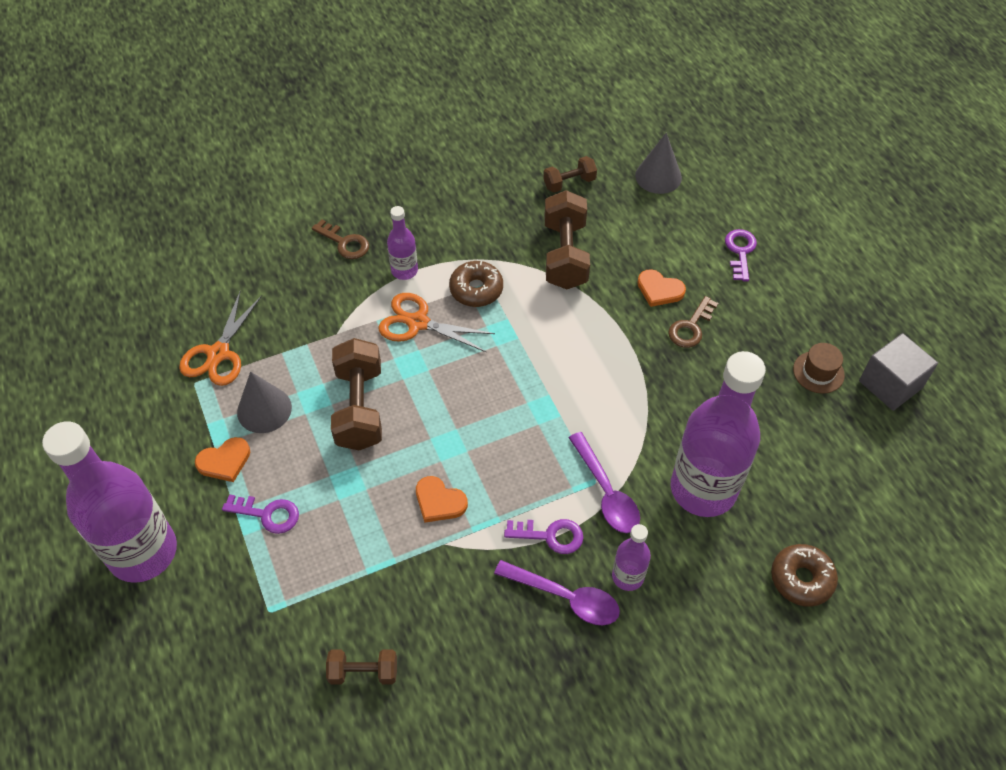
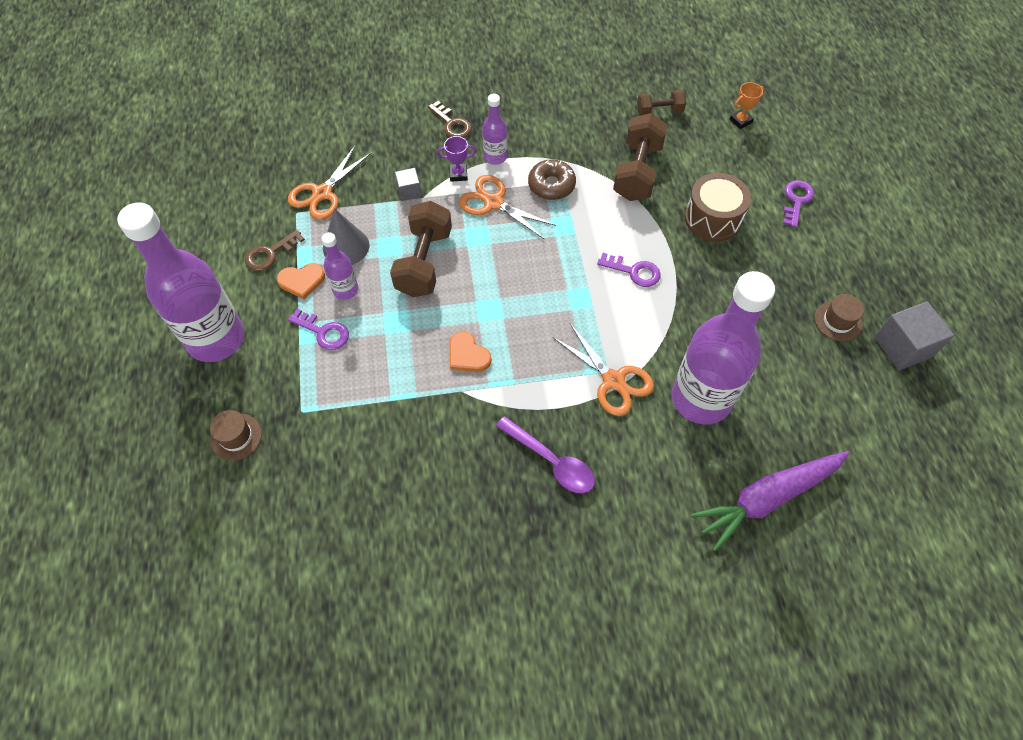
camera: 15 degrees right, 5 degrees up
brown dumbbell [326,649,397,685] -> none
purple key [504,519,584,554] -> purple key moved to [597,253,661,287]
purple spoon [569,432,640,533] -> orange scissors [552,323,654,416]
purple bottle [612,524,651,591] -> purple bottle moved to [321,232,359,300]
grey cone [635,133,682,194] -> orange trophy [730,82,764,129]
orange heart [637,269,686,307] -> brown drum [685,173,751,242]
brown key [668,296,718,348] -> brown key moved to [245,229,305,271]
brown donut [771,544,838,607] -> purple carrot [691,451,849,552]
none -> brown hat [210,410,262,461]
none -> grey cube [395,168,422,201]
none -> purple trophy [437,136,476,182]

